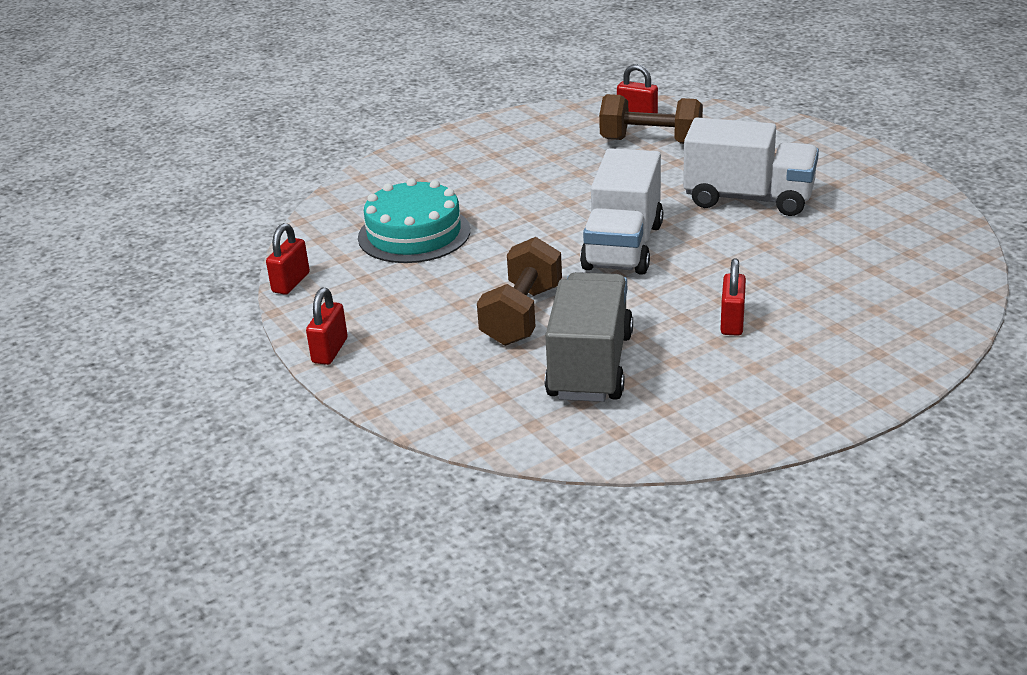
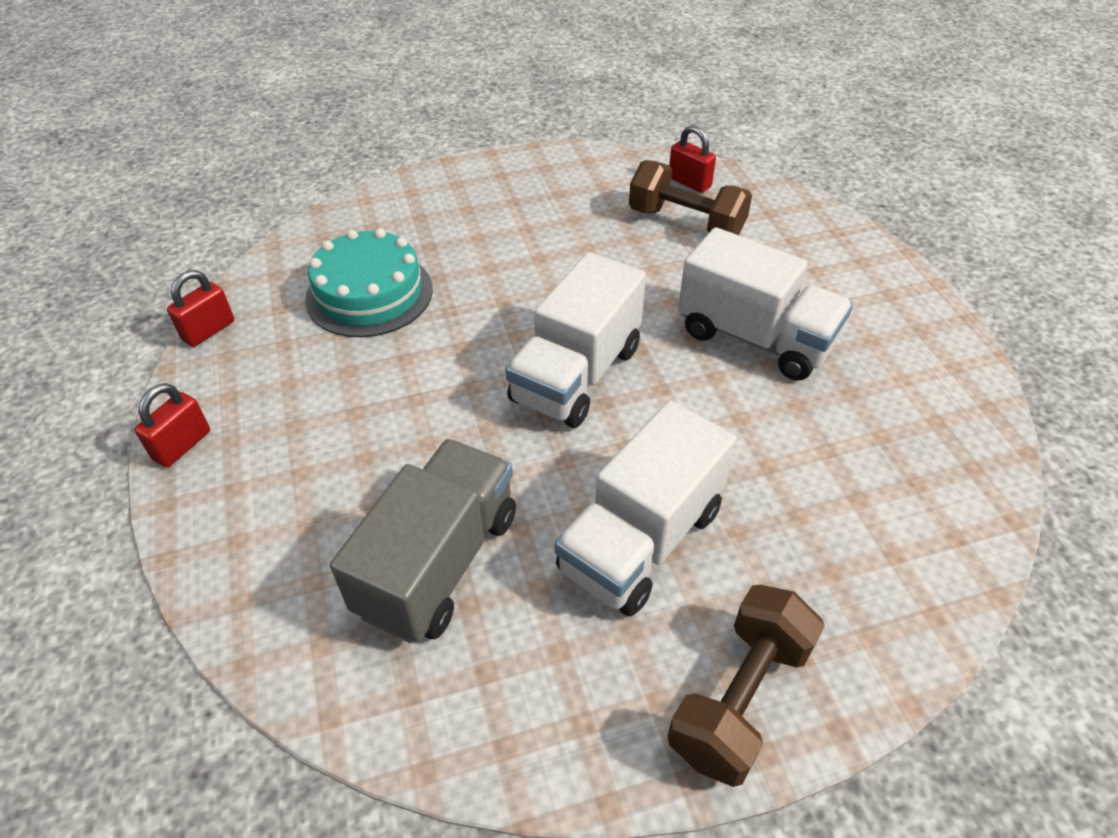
camera: 15 degrees right, 15 degrees up
brown dumbbell [477,237,562,346] -> brown dumbbell moved to [668,585,825,787]
red padlock [720,258,746,336] -> white truck [555,400,736,616]

